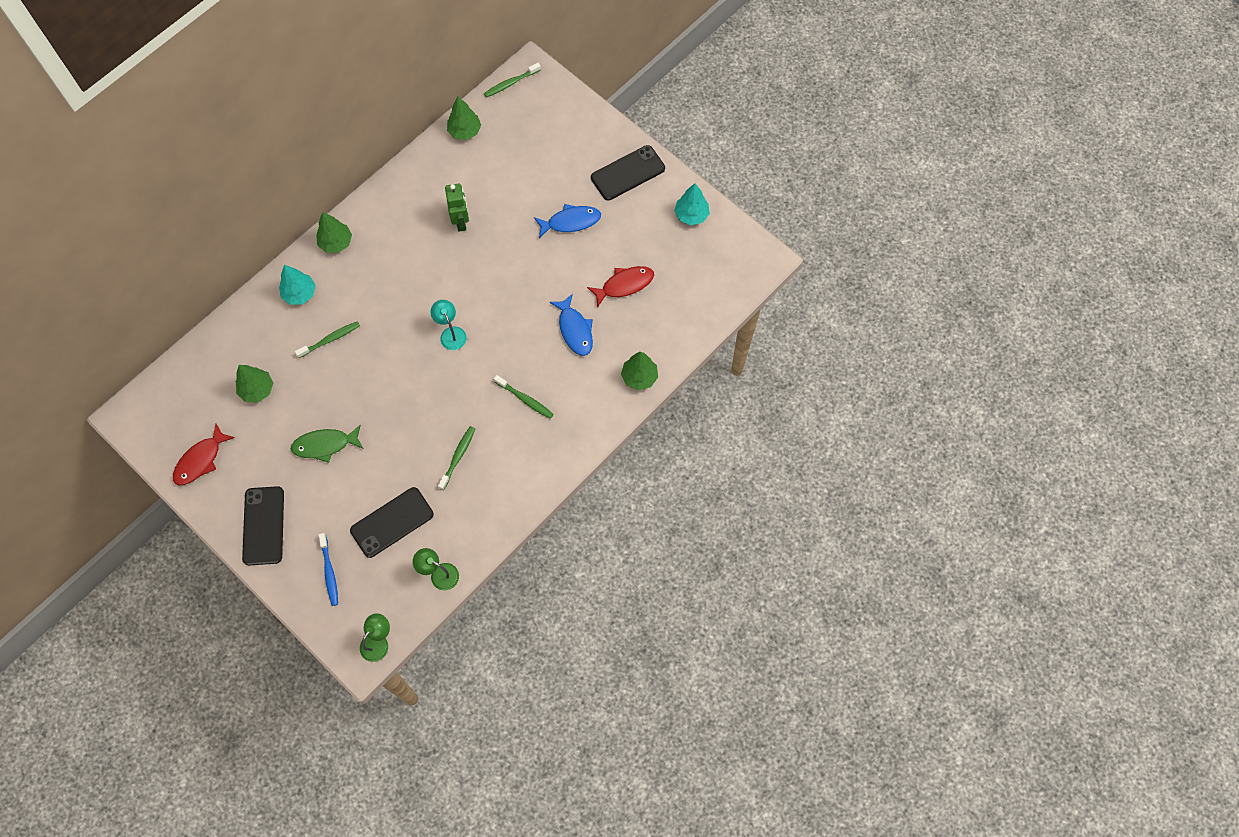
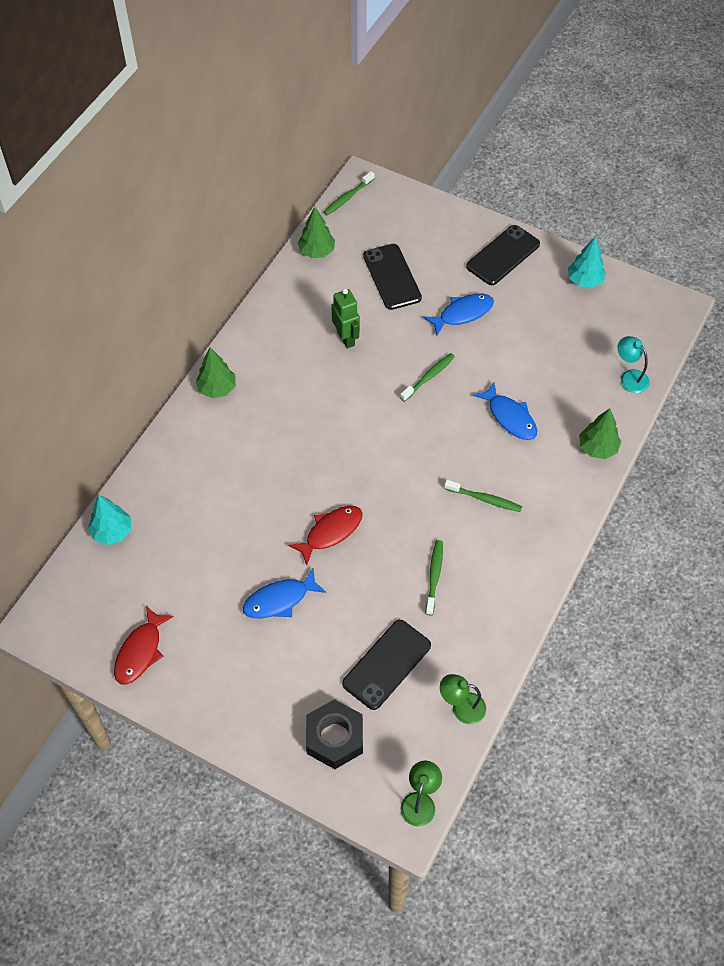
camera: 15 degrees left, 10 degrees down
green tree [236,365,273,403] -> none
black phone [242,486,284,566] -> black phone moved to [363,244,422,310]
turquoise tree [279,265,316,305] -> turquoise tree moved to [88,495,131,545]
green fish [291,424,363,463] -> blue fish [243,567,326,618]
green toothbrush [295,321,360,358] -> green toothbrush moved to [400,353,455,402]
blue toothbrush [318,533,338,606] -> black nut [306,699,363,769]
turquoise lamp [431,300,467,350] -> turquoise lamp moved to [617,336,649,393]
red fish [587,266,654,308] -> red fish moved to [288,506,363,565]

